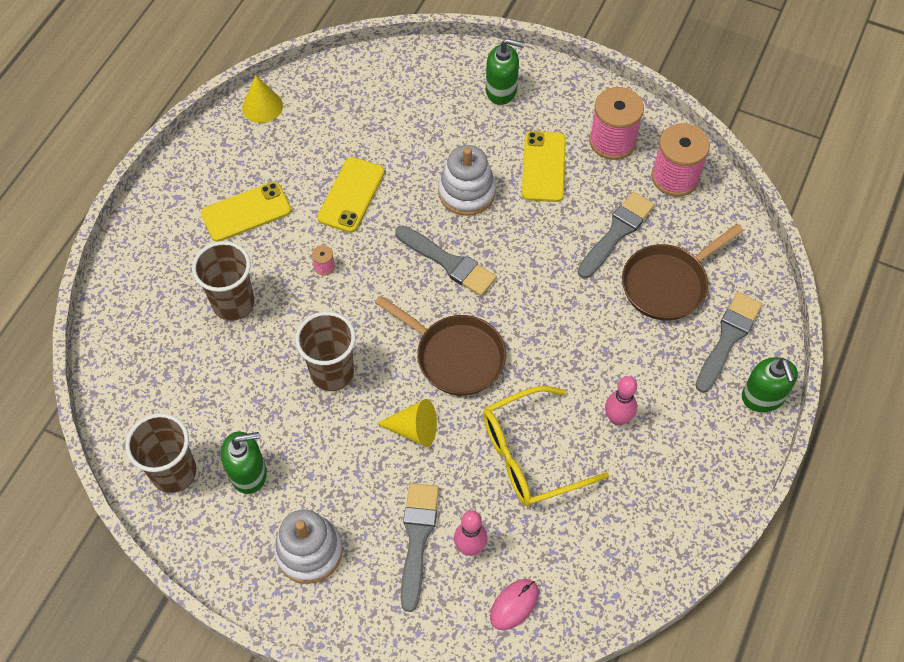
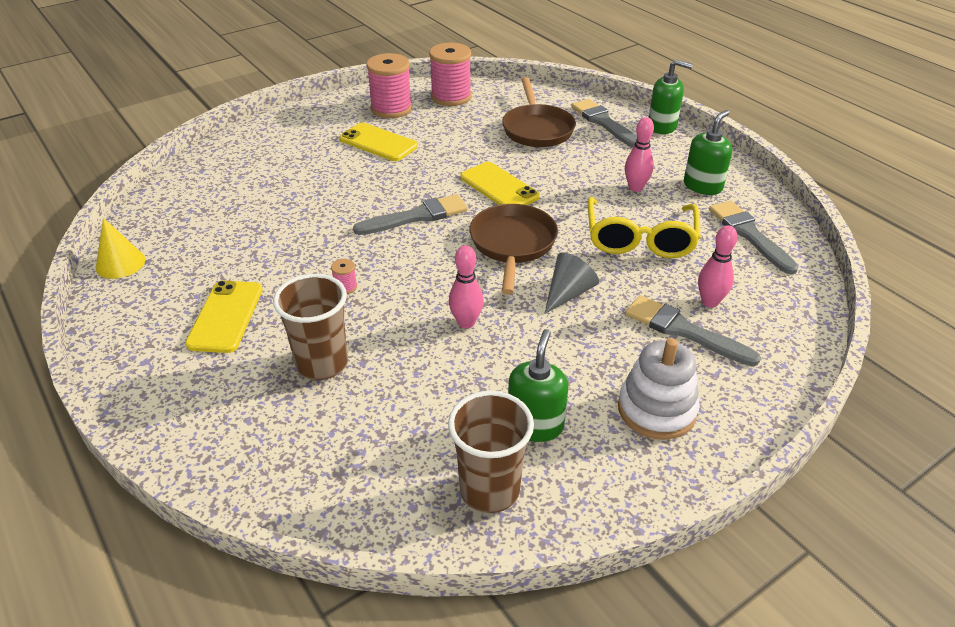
camera: 60 degrees left, 20 degrees down
brown cup [295,311,356,391] -> pink bowling pin [449,245,484,329]
yellow phone [317,157,385,233] -> yellow phone moved to [461,162,540,205]
brown pan [375,295,506,396] -> brown pan turned 60 degrees counterclockwise [469,204,558,294]
yellow cone [376,399,437,447] -> grey cone [544,252,599,314]
white stacking toy [438,145,496,216] -> none
green soap dispenser [486,38,525,105] -> green soap dispenser moved to [684,110,732,195]
pink mouse [490,579,539,630] -> none
grey brush [578,192,655,279] -> grey brush moved to [709,201,799,274]

